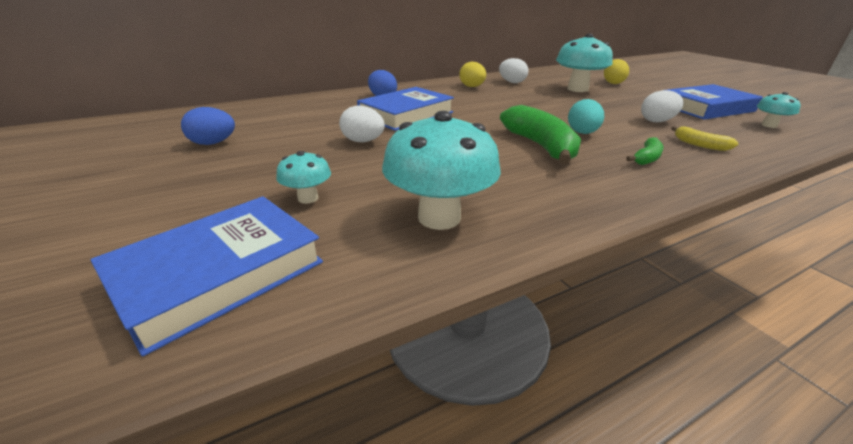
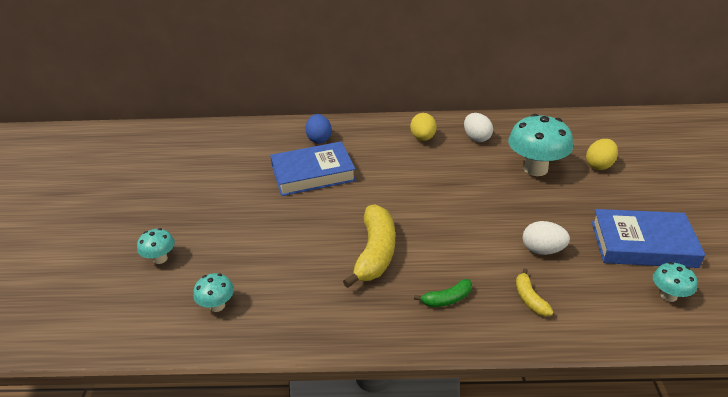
camera: 30 degrees right, 5 degrees up
blue book [91,196,323,357] -> none
blue egg [181,107,235,145] -> none
white egg [339,106,385,142] -> none
turquoise mushroom [382,111,501,230] -> turquoise mushroom [193,273,234,312], size x0.50
green banana [500,105,581,164] -> yellow banana [343,204,395,288]
turquoise egg [568,99,604,134] -> none

